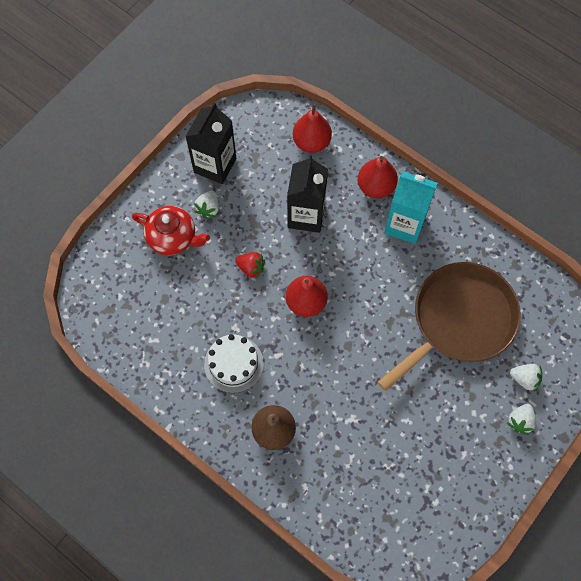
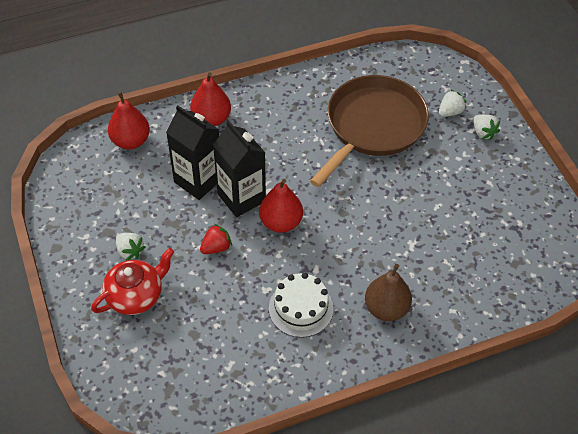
camera: 60 degrees left, 15 degrees down
black carton [185,103,236,184] -> black carton moved to [213,120,266,217]
brown pan [378,262,521,391] -> brown pan turned 45 degrees clockwise [310,75,429,187]
turquoise carton [384,171,437,244] -> none

